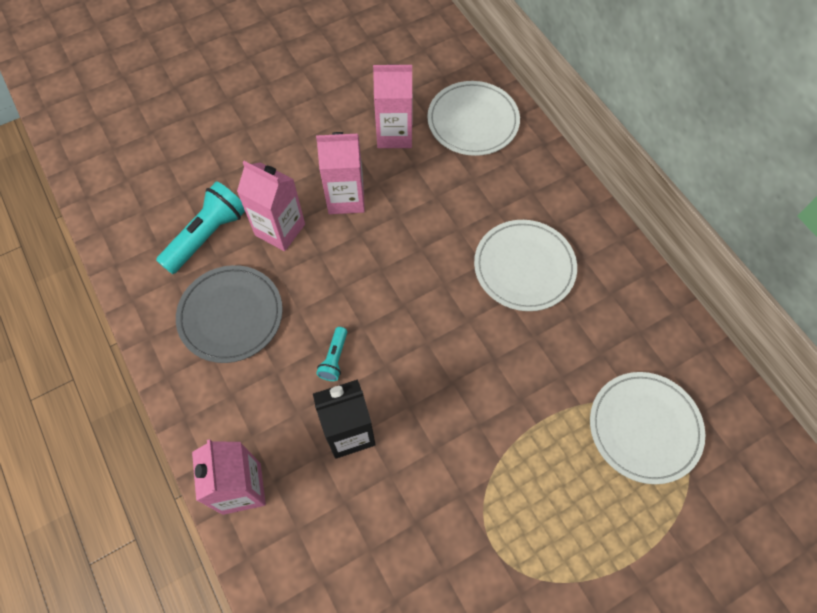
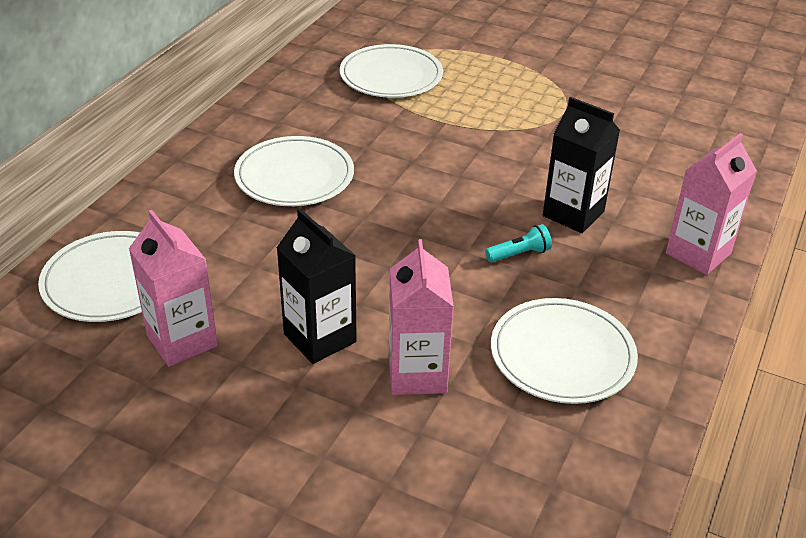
camera: 125 degrees left, 25 degrees down
turquoise flashlight [156,182,245,274] -> none
grey plate [176,265,283,363] -> white plate [491,298,638,404]
pink carton [316,132,365,214] -> black carton [276,208,357,364]

